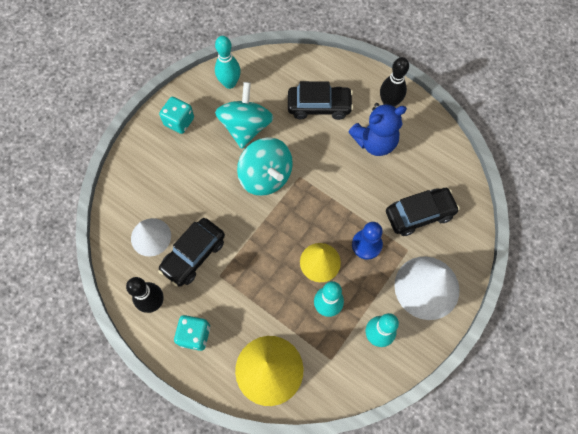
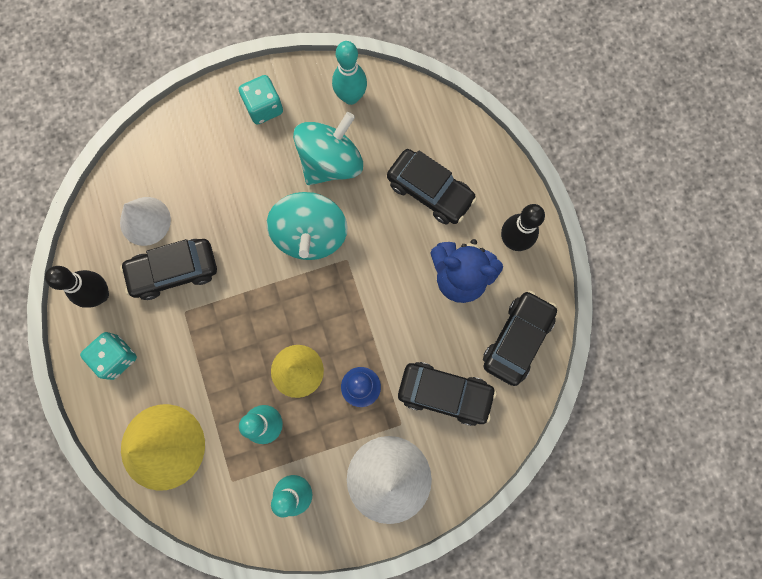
camera: 35 degrees right, 10 degrees up
none -> black car [483,290,557,386]

